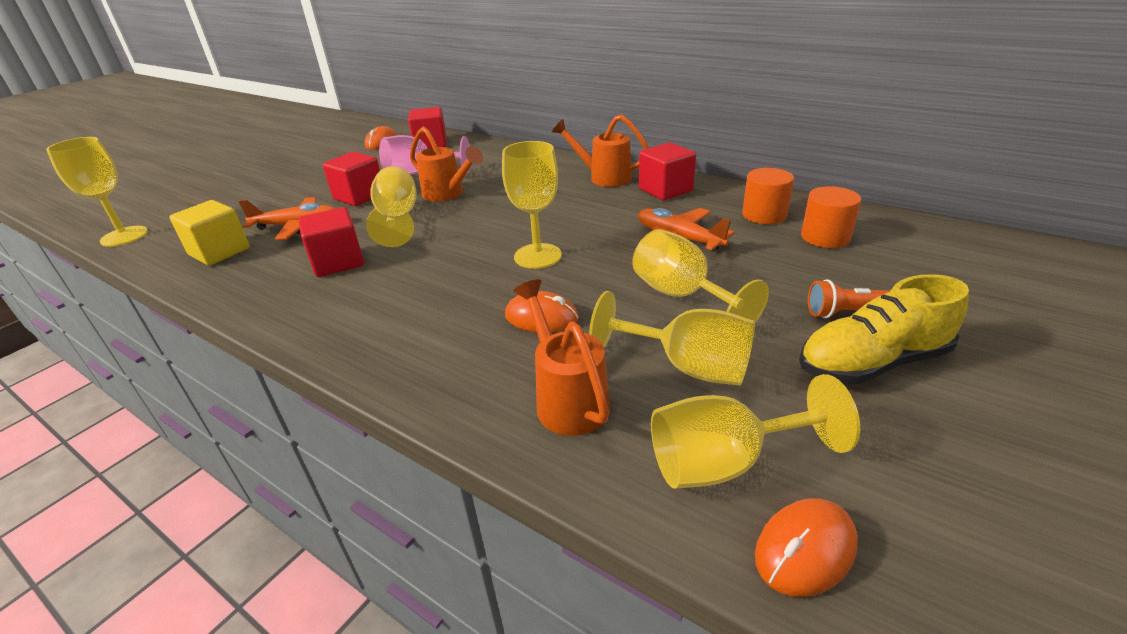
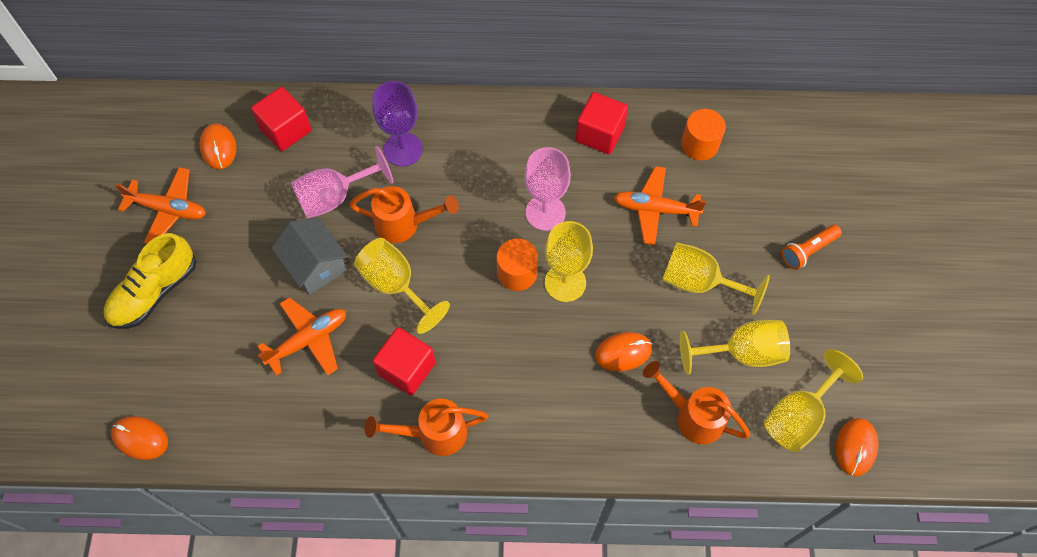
camera: 35 degrees left, 30 degrees up
yellow goblet [46,137,148,247] -> orange mouse [111,416,168,460]
yellow cube [170,200,250,265] -> none
red cube [323,152,380,206] -> grey house [271,218,348,295]
orange watering can [552,115,649,187] -> orange watering can moved to [364,398,488,456]
yellow shoe [799,274,969,384] -> yellow shoe moved to [104,233,196,329]
orange cylinder [801,186,861,248] -> orange cylinder moved to [496,238,538,291]
none -> orange plane [114,167,206,244]
none -> purple goblet [372,81,423,167]
none -> pink goblet [525,147,571,231]

